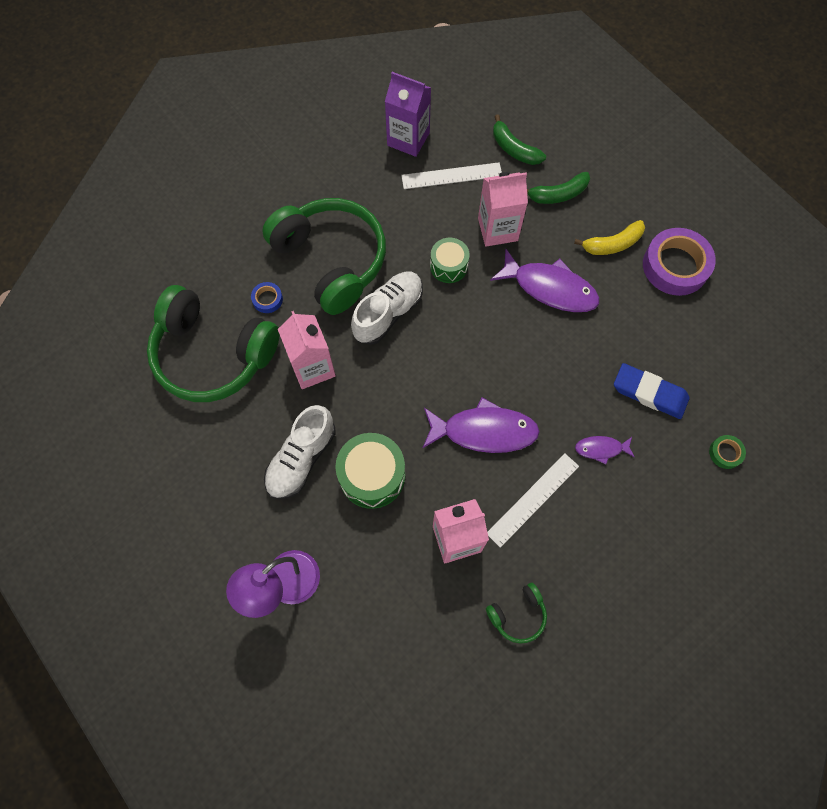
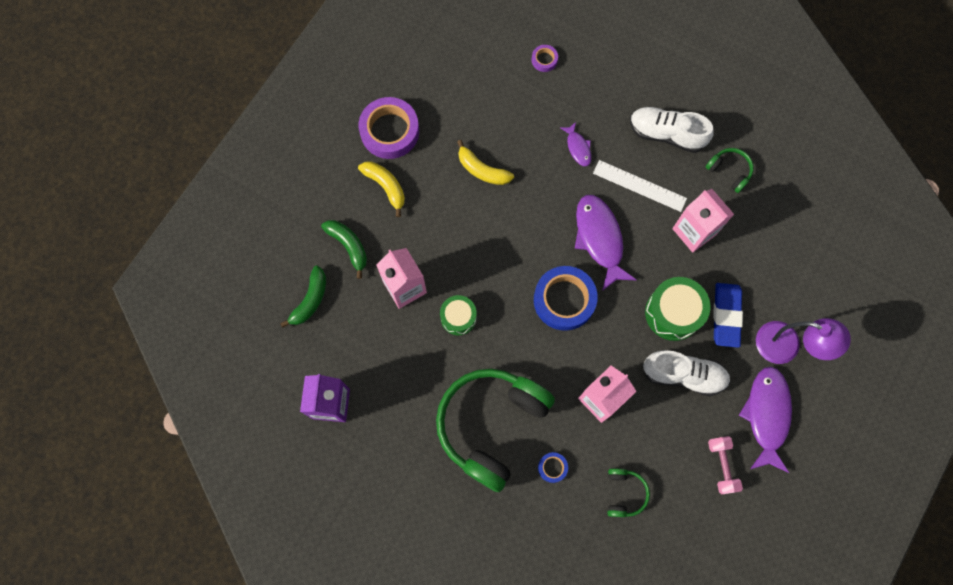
camera: 110 degrees left, 5 degrees up
green headphones [147,285,280,402] -> green headphones [607,468,650,517], size x0.42
white shoe [351,272,423,345] -> white shoe moved to [630,107,714,153]
white ruler [401,162,502,189] -> none
purple fish [490,249,600,312] -> purple fish moved to [739,366,792,473]
blue eraser [614,363,690,419] -> blue eraser moved to [713,283,743,348]
green tape [709,435,746,469] -> purple tape [532,45,558,72]
none -> yellow banana [457,140,514,185]
none -> blue tape [534,266,598,331]
none -> pink dumbbell [708,436,743,494]

